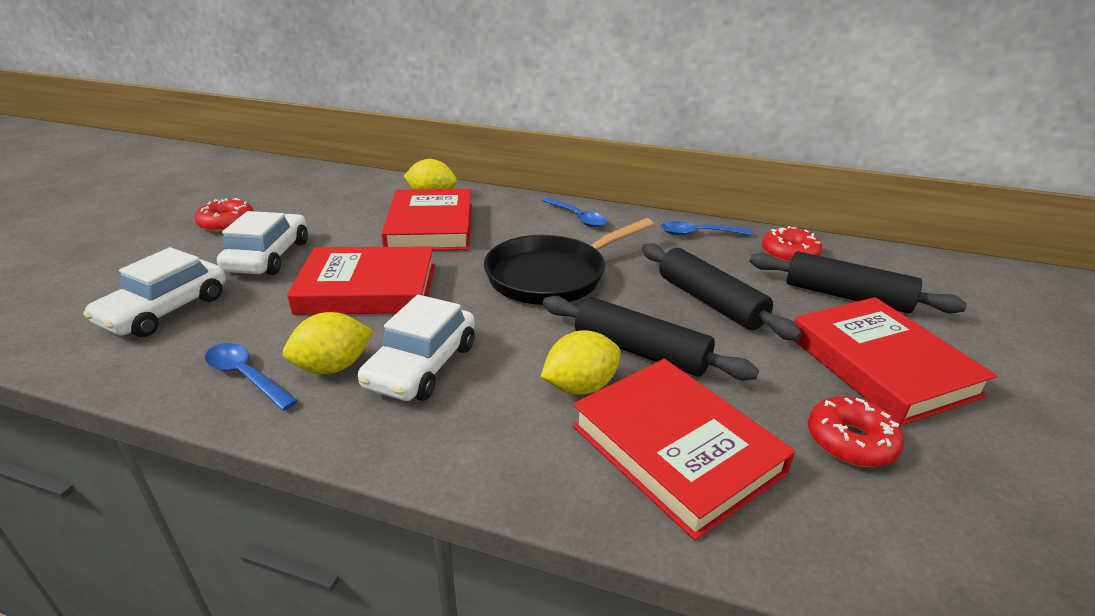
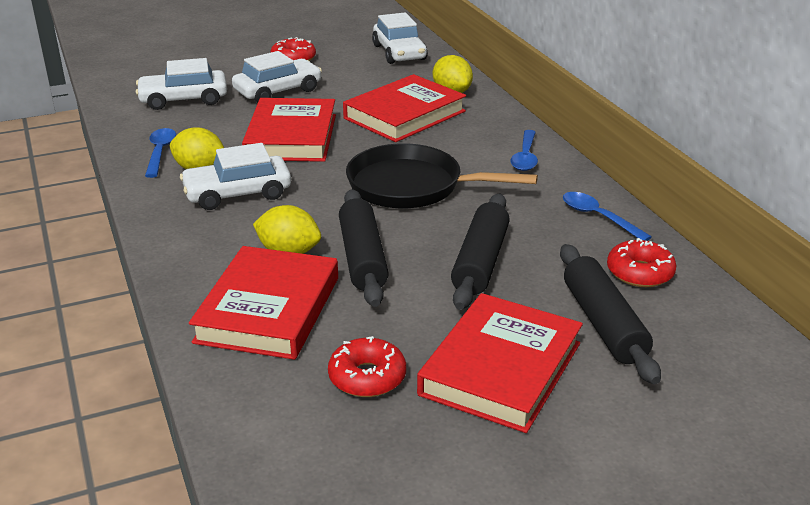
camera: 50 degrees right, 0 degrees up
red book [287,247,435,315] -> red book turned 45 degrees clockwise [242,98,336,162]
none -> white car [372,12,428,64]

